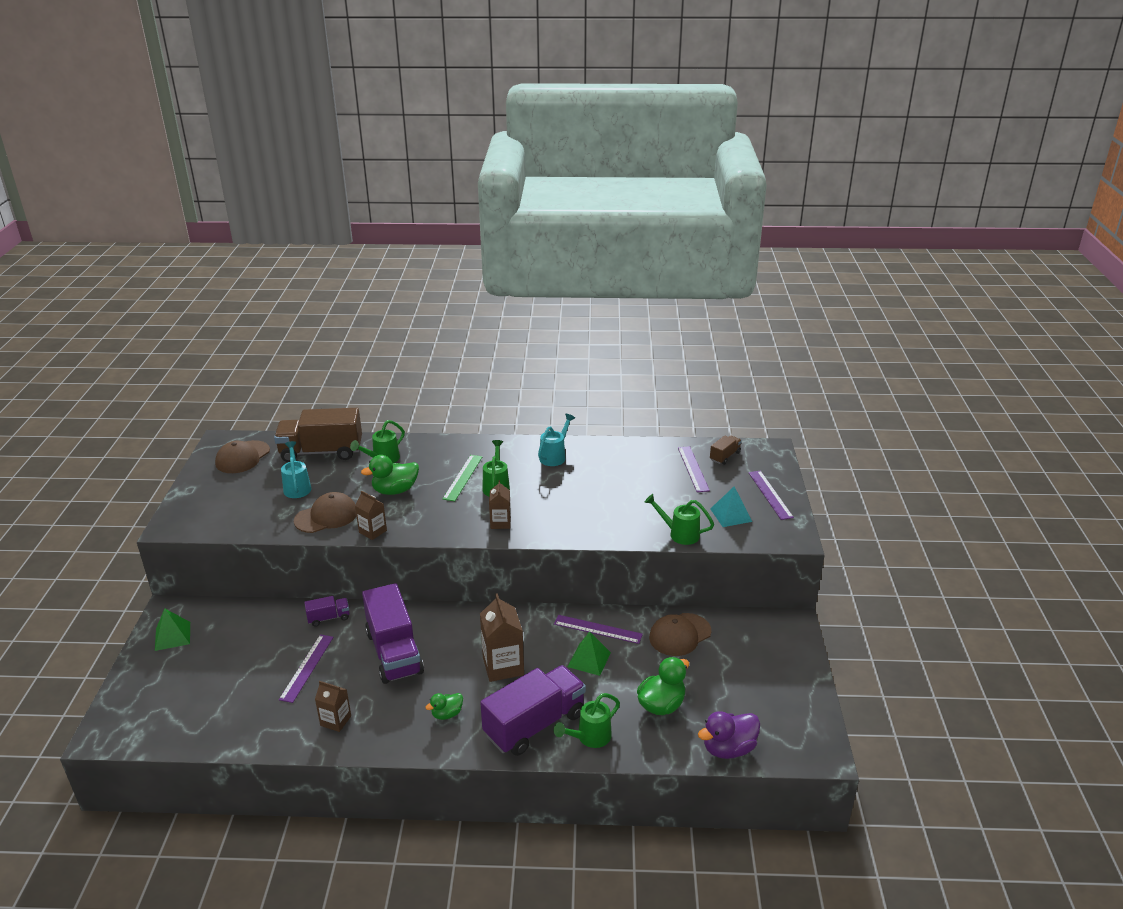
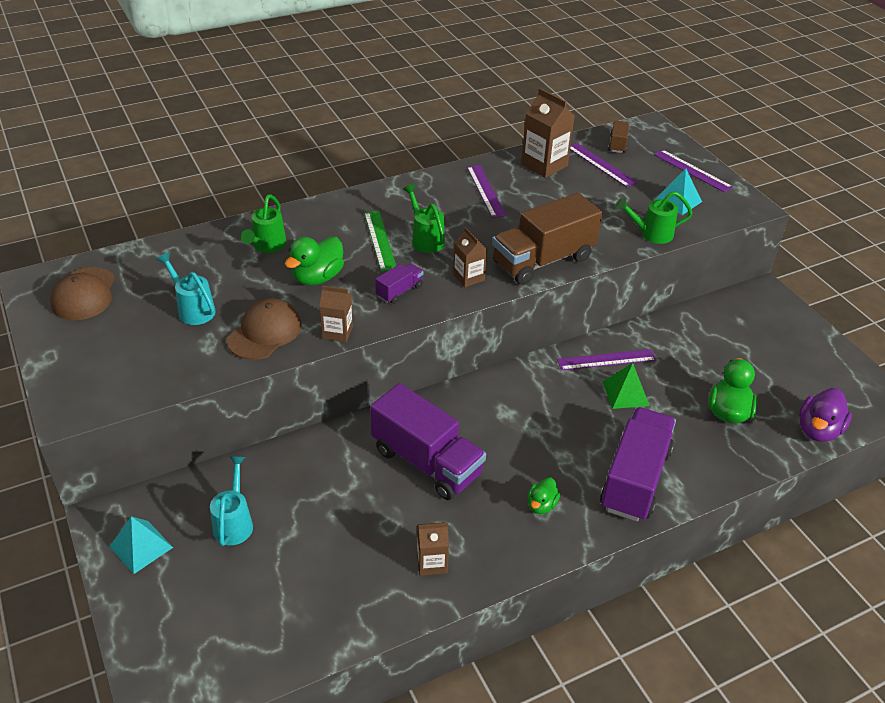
camera: 30 degrees left, 10 degrees up
green pyramid [155,608,190,651] -> turquoise pyramid [109,516,173,574]
brown truck [274,408,362,462] -> brown truck moved to [492,193,602,285]
purple ruler [279,634,333,703] -> purple ruler moved to [467,165,507,218]
purple truck [304,596,350,627] -> purple truck moved to [375,263,423,304]
brown carton [480,593,524,682] -> brown carton moved to [521,88,575,178]
turquoise watering can [538,414,575,466] -> turquoise watering can moved to [210,456,253,546]
green watering can [554,693,620,748] -> none
brown cap [649,613,711,656] -> none

